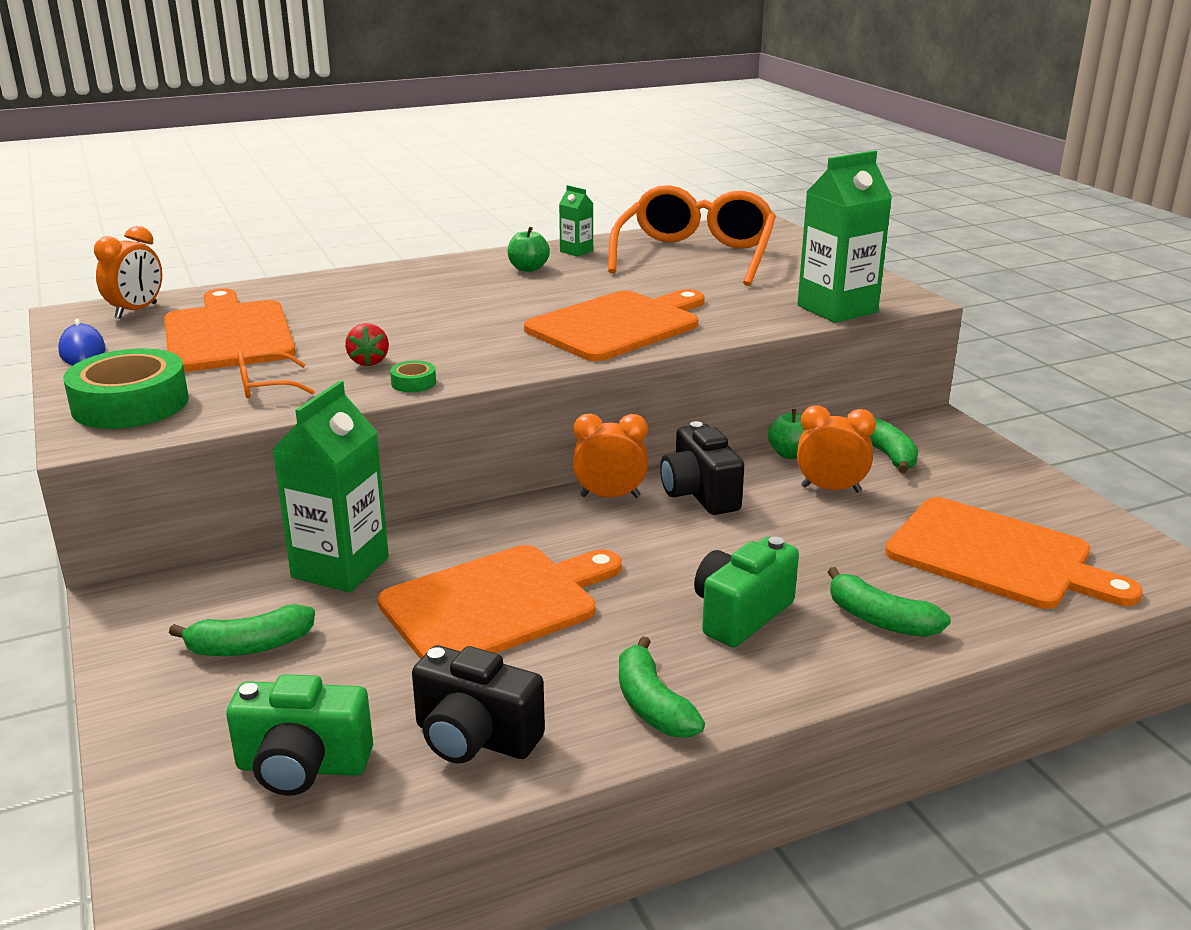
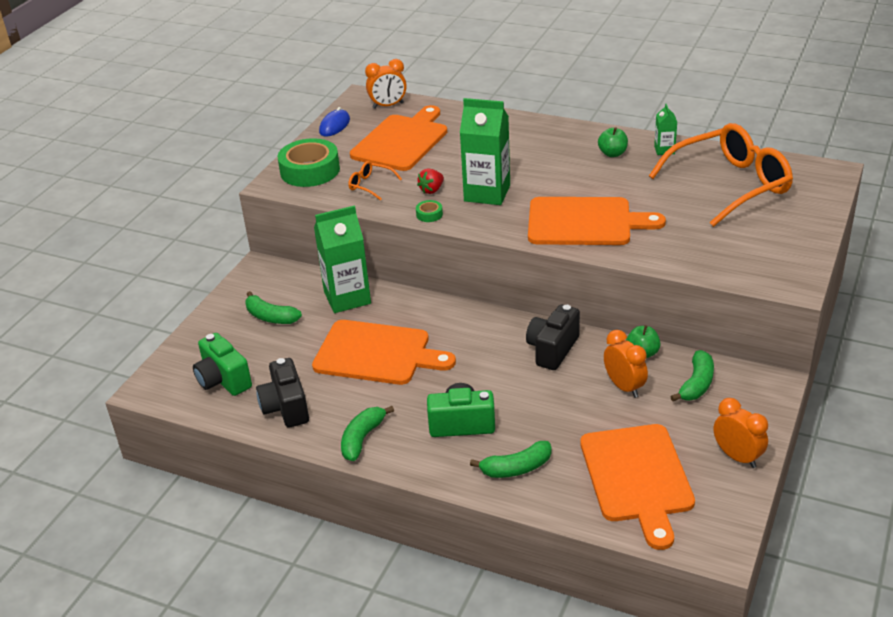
camera: 50 degrees right, 10 degrees up
orange clock [573,413,648,498] -> orange clock moved to [714,398,768,468]
green carton [797,150,892,323] -> green carton moved to [460,98,510,205]
green banana [828,567,951,637] -> green banana turned 105 degrees counterclockwise [470,441,552,478]

